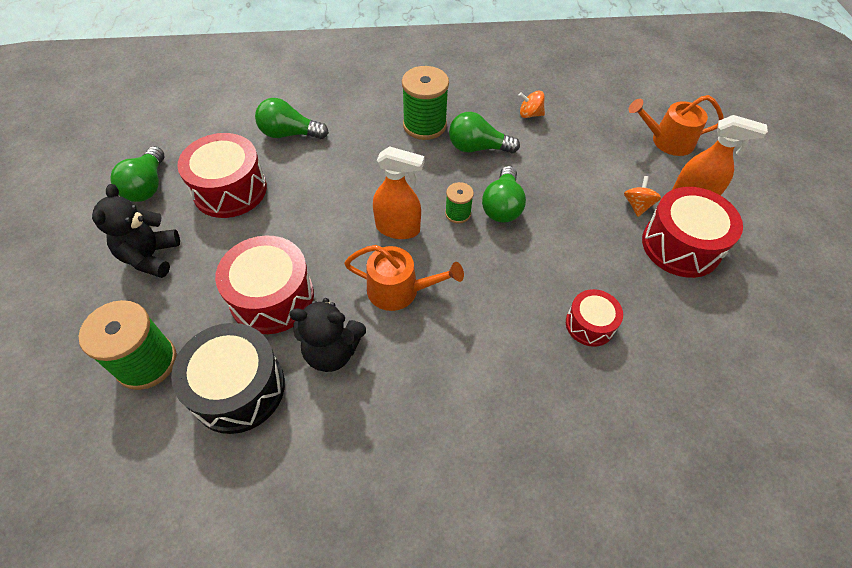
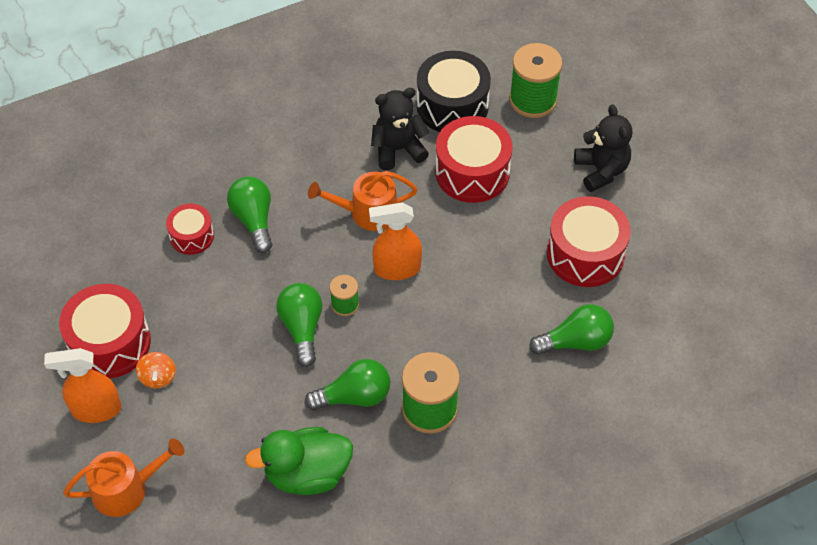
camera: 160 degrees right, 0 degrees up
green light bulb [110,146,164,202] -> green light bulb moved to [227,176,272,253]
orange spinning top [519,91,545,118] -> green duck [245,427,353,495]

